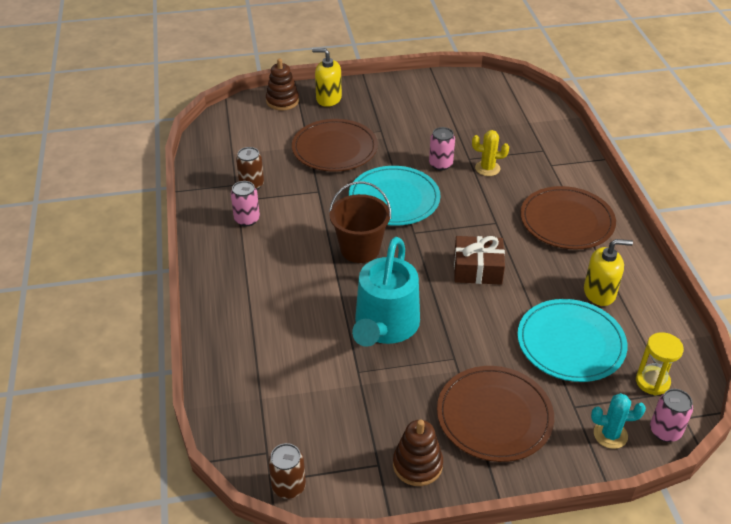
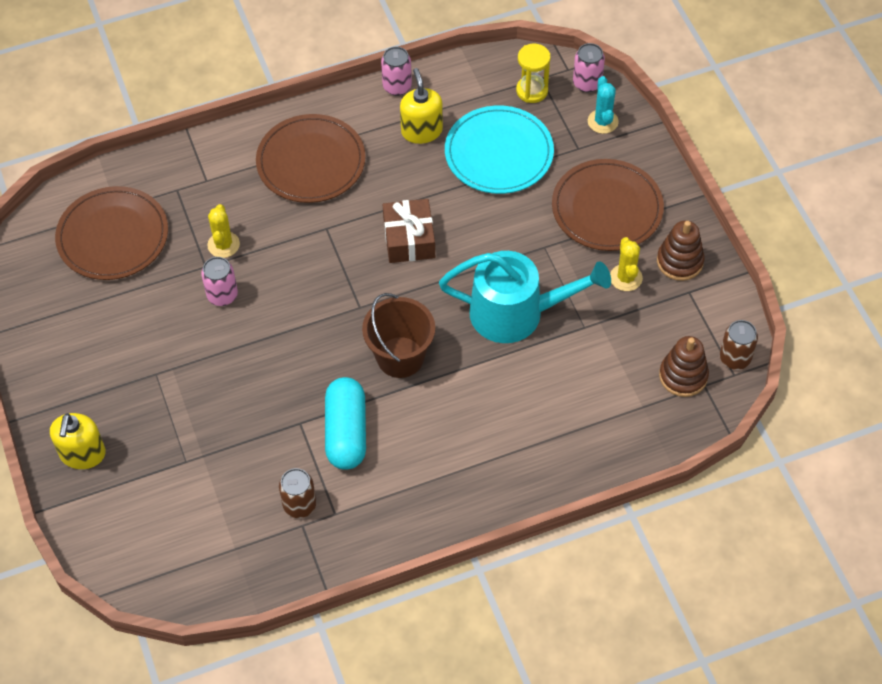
camera: 100 degrees left, 15 degrees up
pink can [231,181,260,226] -> pink can moved to [381,47,412,96]
brown stacking toy [266,59,299,110] -> brown stacking toy moved to [659,336,709,397]
brown plate [292,119,378,172] -> brown plate moved to [55,186,168,280]
turquoise plate [349,166,441,226] -> none
none -> turquoise capsule [325,377,366,470]
none -> yellow cactus [610,237,643,291]

